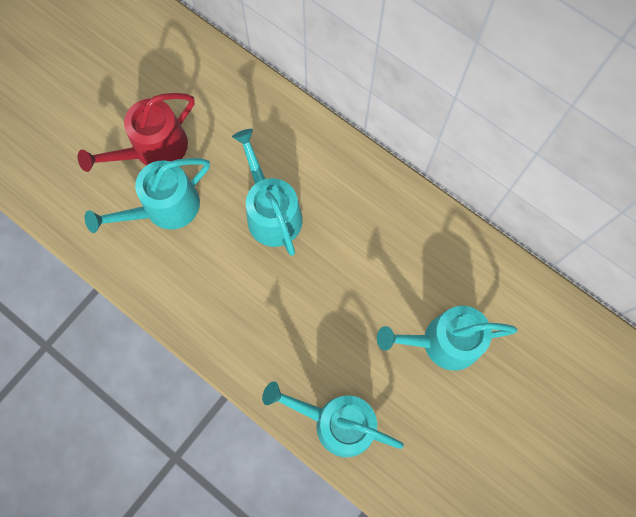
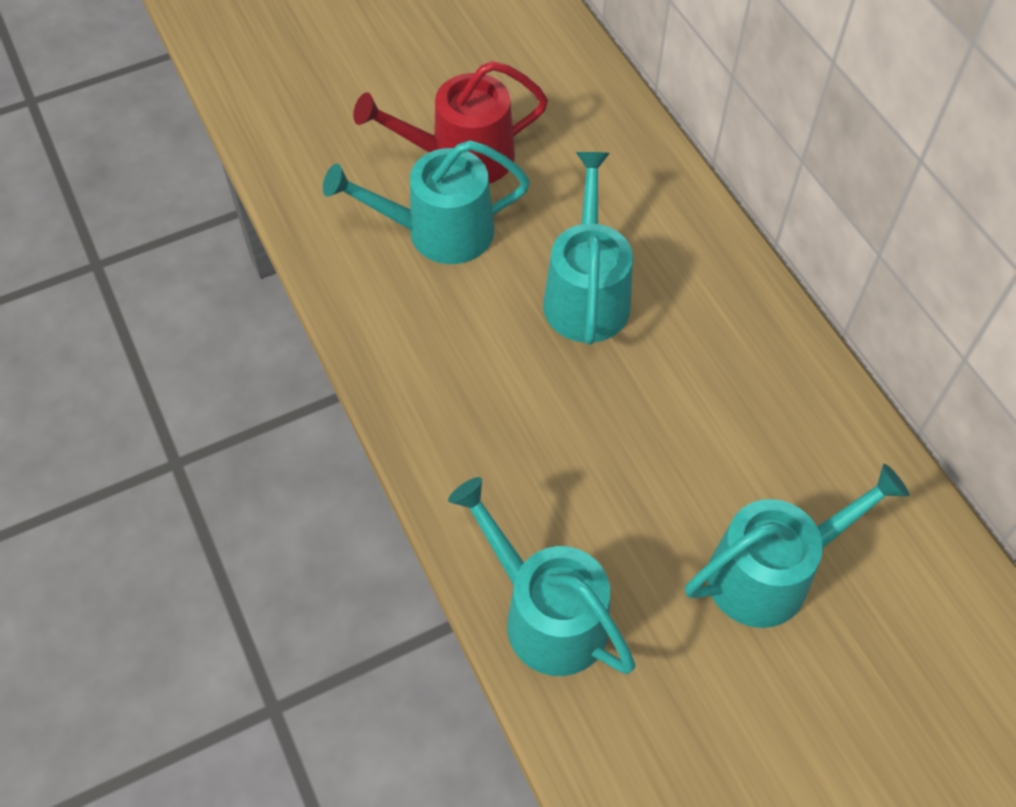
camera: 25 degrees right, 15 degrees down
turquoise watering can [377,306,517,371] -> turquoise watering can turned 135 degrees clockwise [685,463,910,628]

